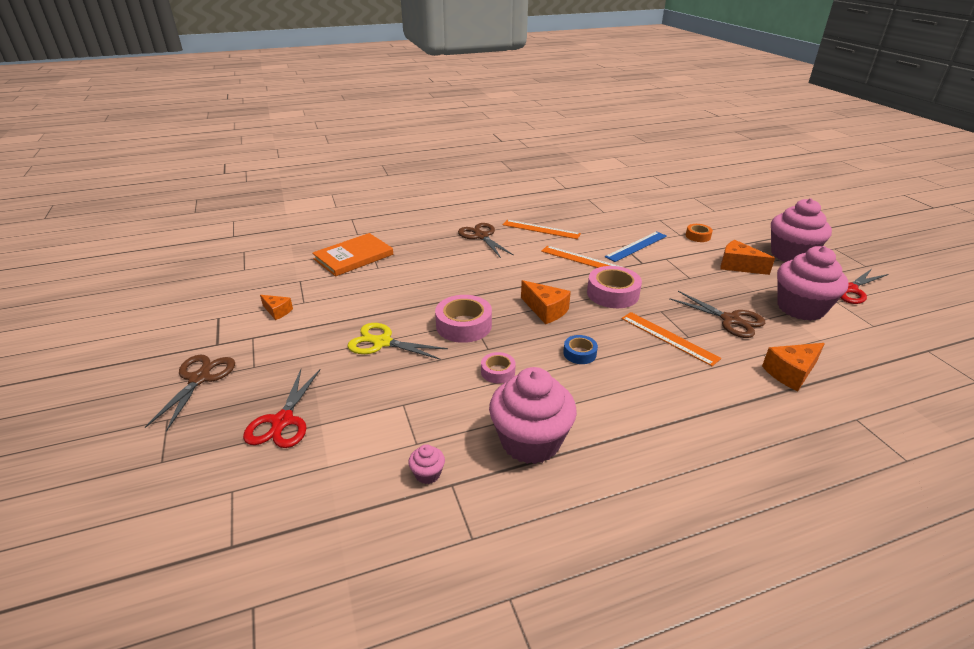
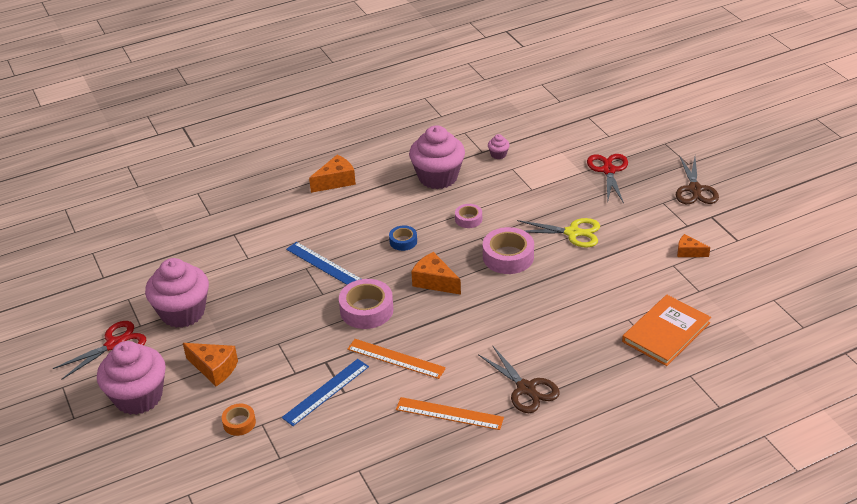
camera: 175 degrees right, 5 degrees up
orange ruler [621,312,721,366] -> blue ruler [286,242,361,285]
brown scissors [670,291,765,338] -> none
orange cheese [762,343,825,391] -> orange cheese moved to [309,155,356,193]

